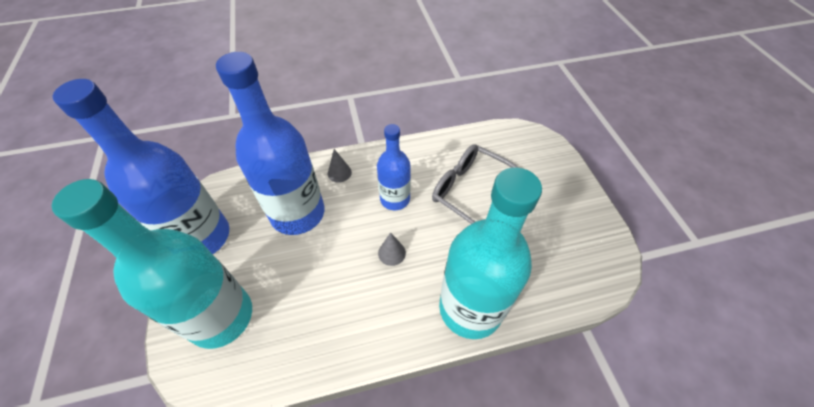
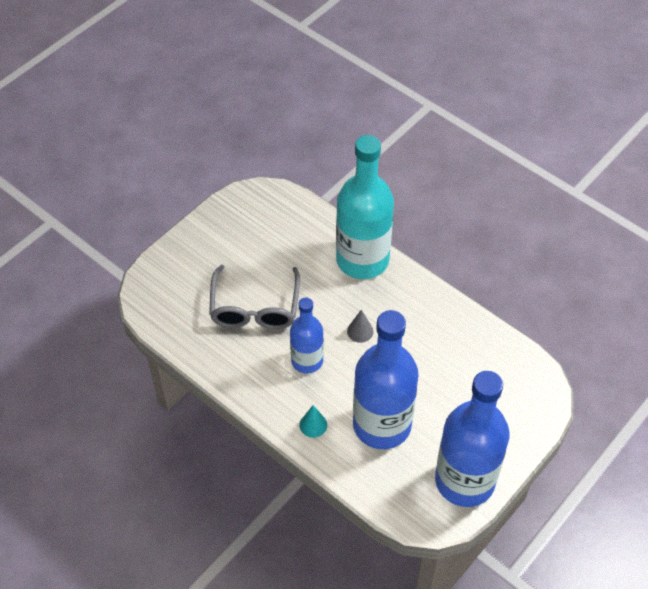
camera: 125 degrees left, 0 degrees up
turquoise bottle [52,179,252,349] -> none
grey cone [328,149,352,183] -> turquoise cone [299,405,327,438]

